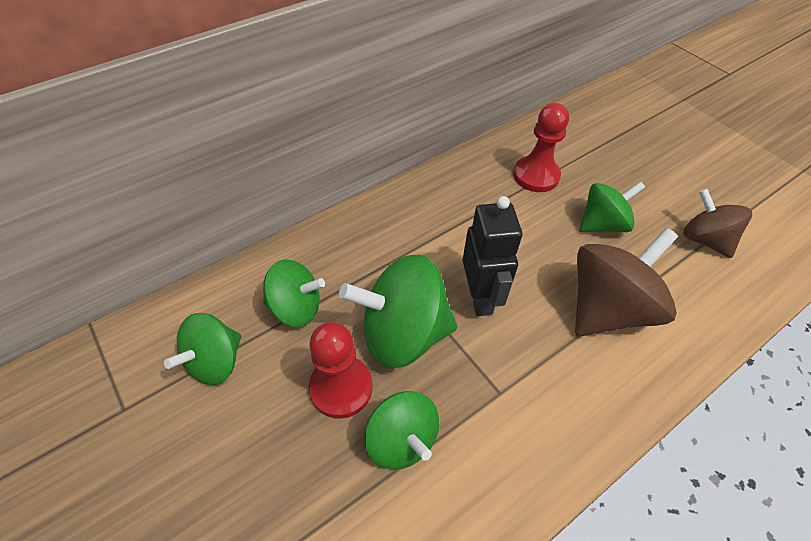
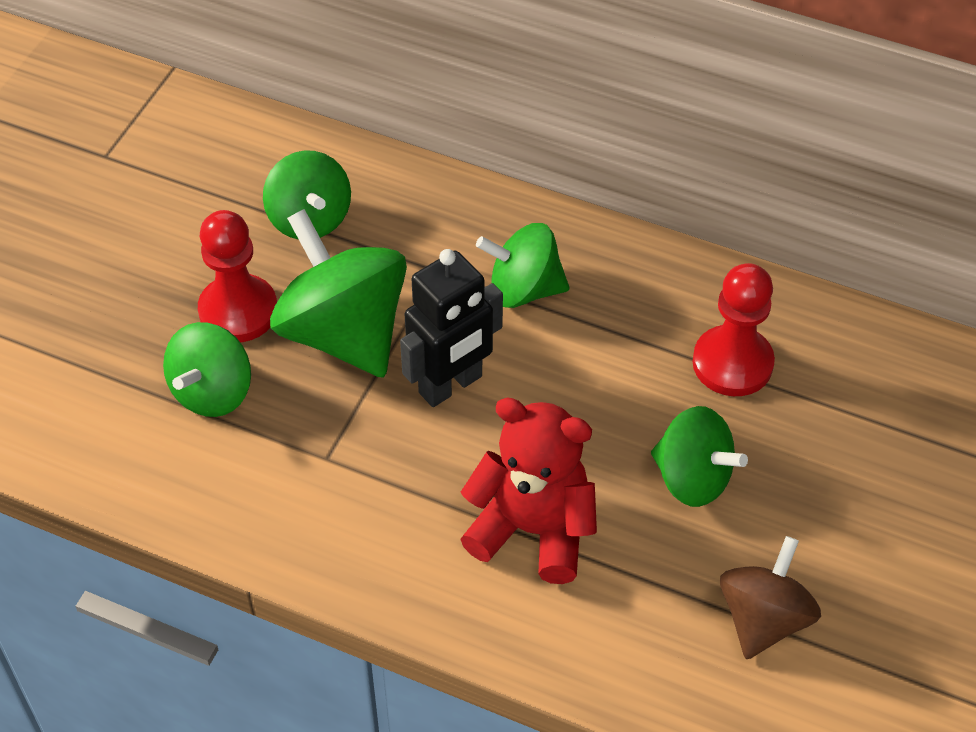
camera: 60 degrees right, 0 degrees up
green spinning top [164,313,241,385] -> green spinning top moved to [476,223,569,308]
brown spinning top [575,228,678,336] -> red teddy bear [460,398,597,584]

